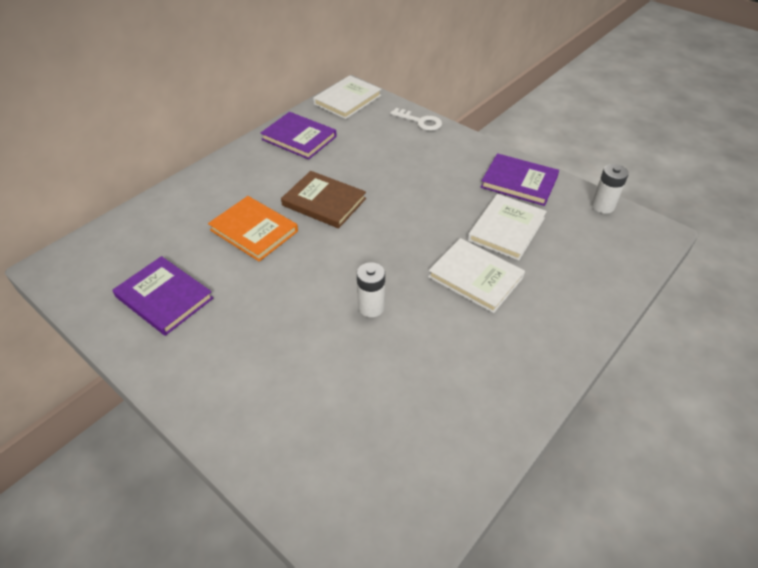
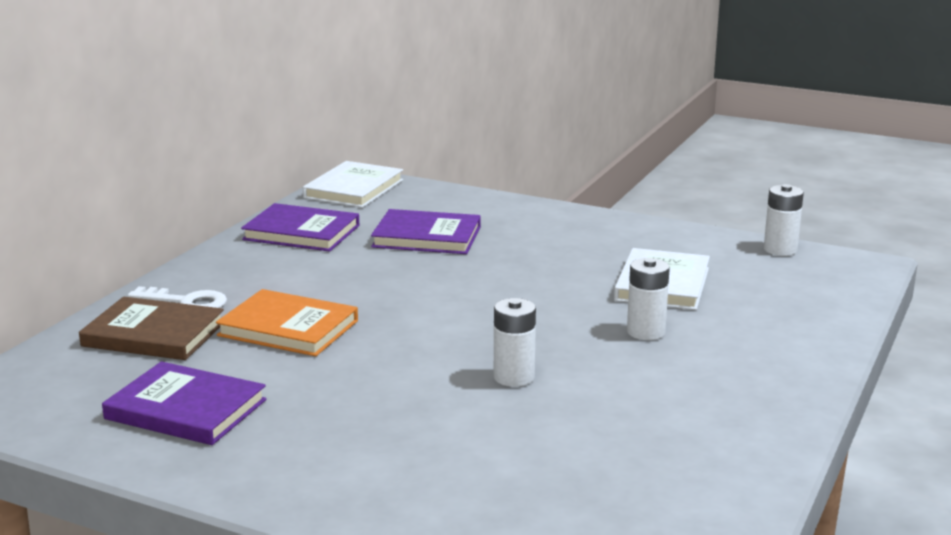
camera: 15 degrees left, 25 degrees down
brown book [281,171,366,229] -> brown book moved to [79,297,224,360]
white key [390,108,442,131] -> white key moved to [128,286,227,308]
white book [428,238,525,313] -> white battery [627,258,670,340]
purple book [481,153,559,206] -> purple book moved to [371,209,481,254]

